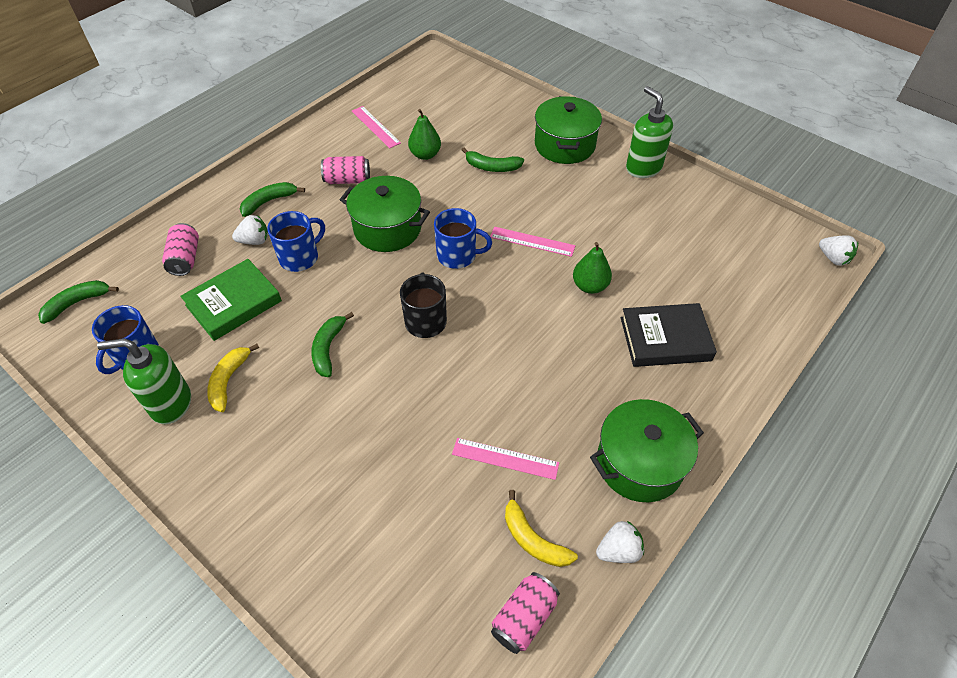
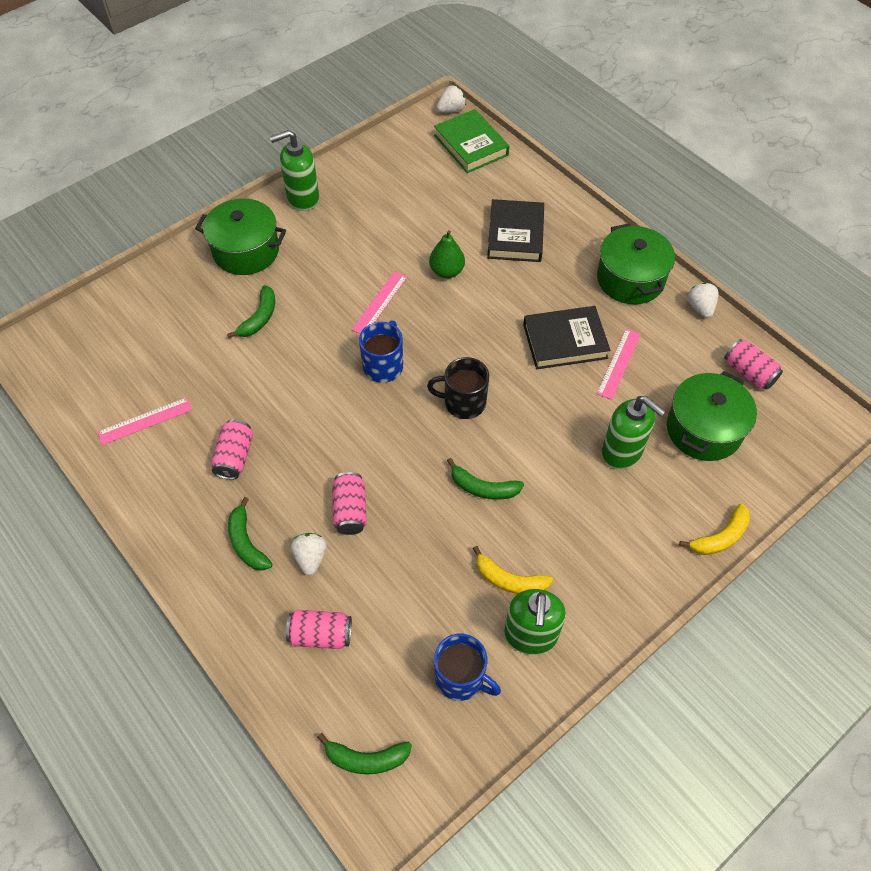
camera: 80 degrees left, 5 degrees up
green banana [38,280,119,324] -> green banana turned 60 degrees counterclockwise [317,733,412,774]
green book [180,259,282,341] -> green book moved to [434,109,509,173]
blue mug [267,211,325,272] -> pink can [332,472,367,535]
green pot [340,176,430,252] -> green pot moved to [667,371,757,461]
green pear [408,109,441,160] -> none
yellow banana [505,490,578,567] -> yellow banana moved to [679,504,750,555]
none -> black book [523,306,611,369]
none -> green soap dispenser [602,396,666,469]

